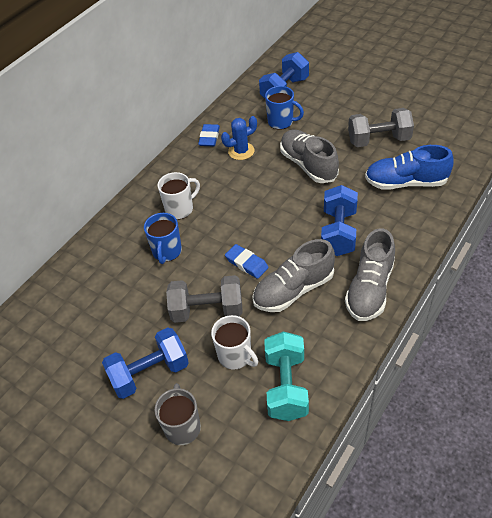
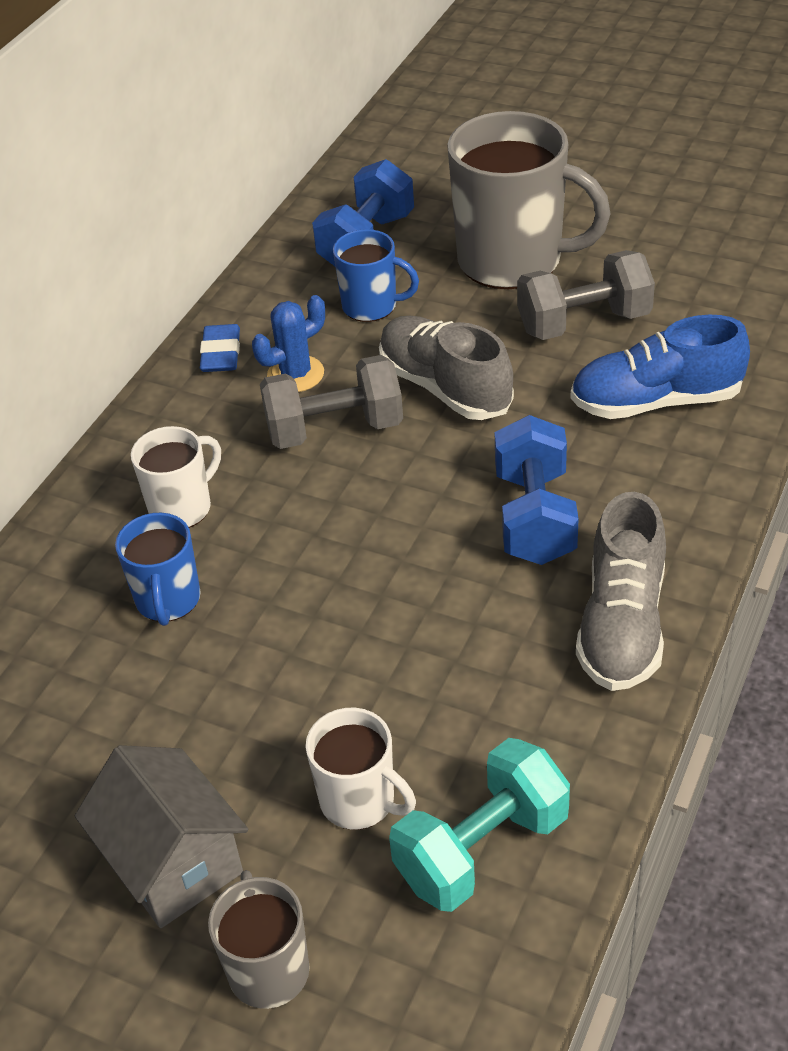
camera: 10 degrees left, 5 degrees down
blue dumbbell [102,328,189,399] -> grey house [75,745,248,928]
grey dumbbell [166,275,243,323] -> grey dumbbell moved to [260,355,403,449]
blue eraser [225,244,269,279] -> none
grey shoe [252,239,335,312] -> none
turquoise dumbbell [264,331,309,421] -> turquoise dumbbell turned 60 degrees clockwise [389,738,570,912]
none -> grey mug [447,111,611,289]

